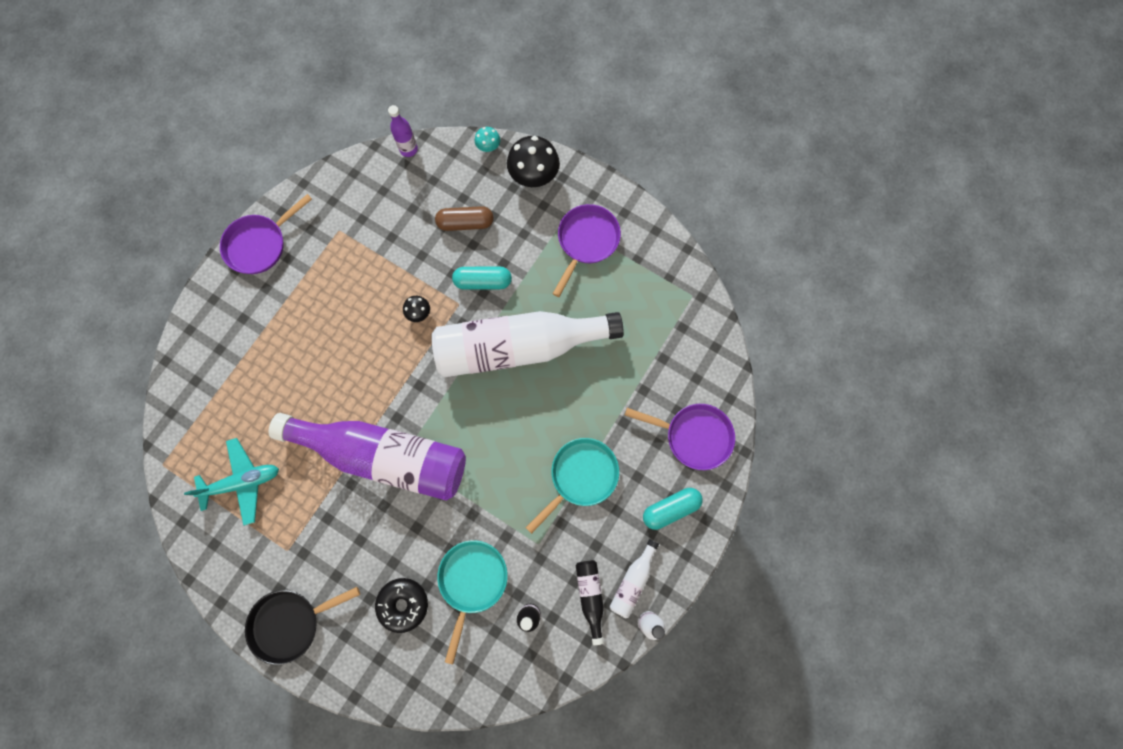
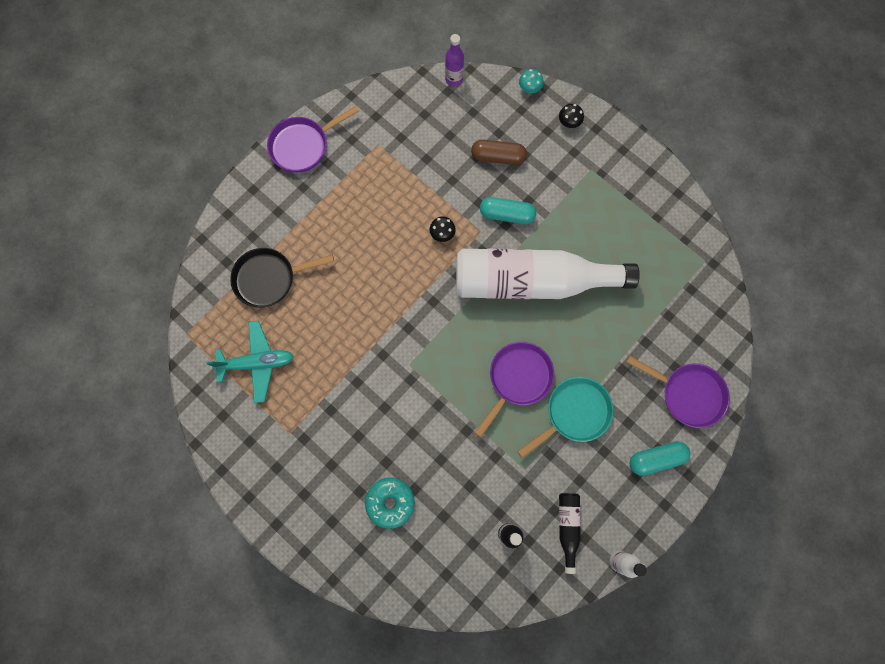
camera: 10 degrees right, 0 degrees up
black pan [245,587,360,665] -> black pan moved to [230,248,334,307]
purple bottle [269,413,466,501] -> none
black donut [375,578,428,633] -> turquoise donut [365,477,415,529]
turquoise pan [437,540,508,664] -> none
black mushroom [507,136,560,187] -> black mushroom [559,104,584,128], size x0.50
purple pan [553,204,621,297] -> purple pan moved to [474,342,554,437]
white bottle [610,539,659,618] -> none

